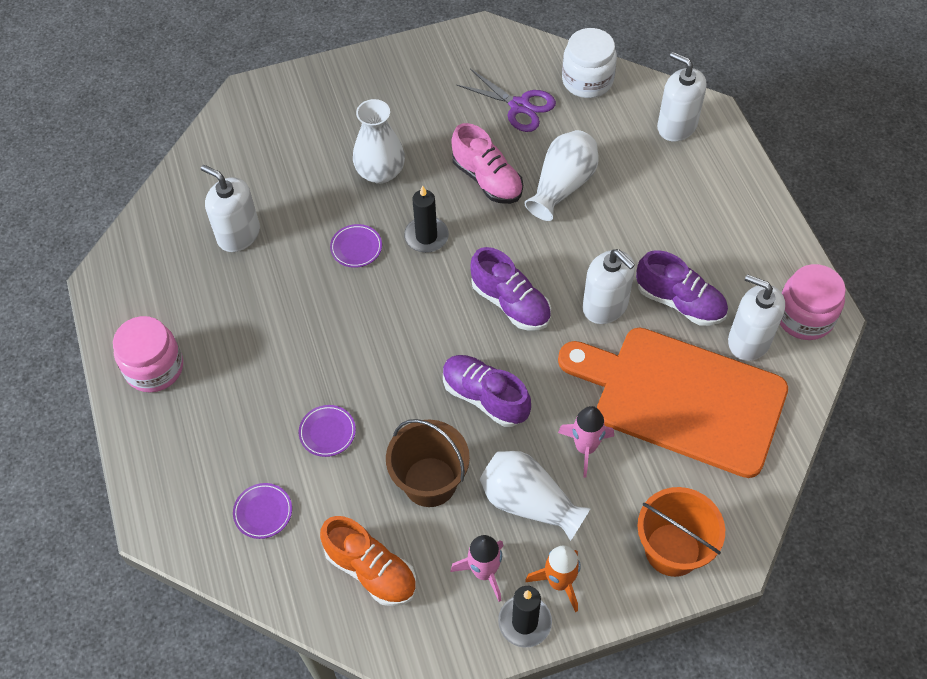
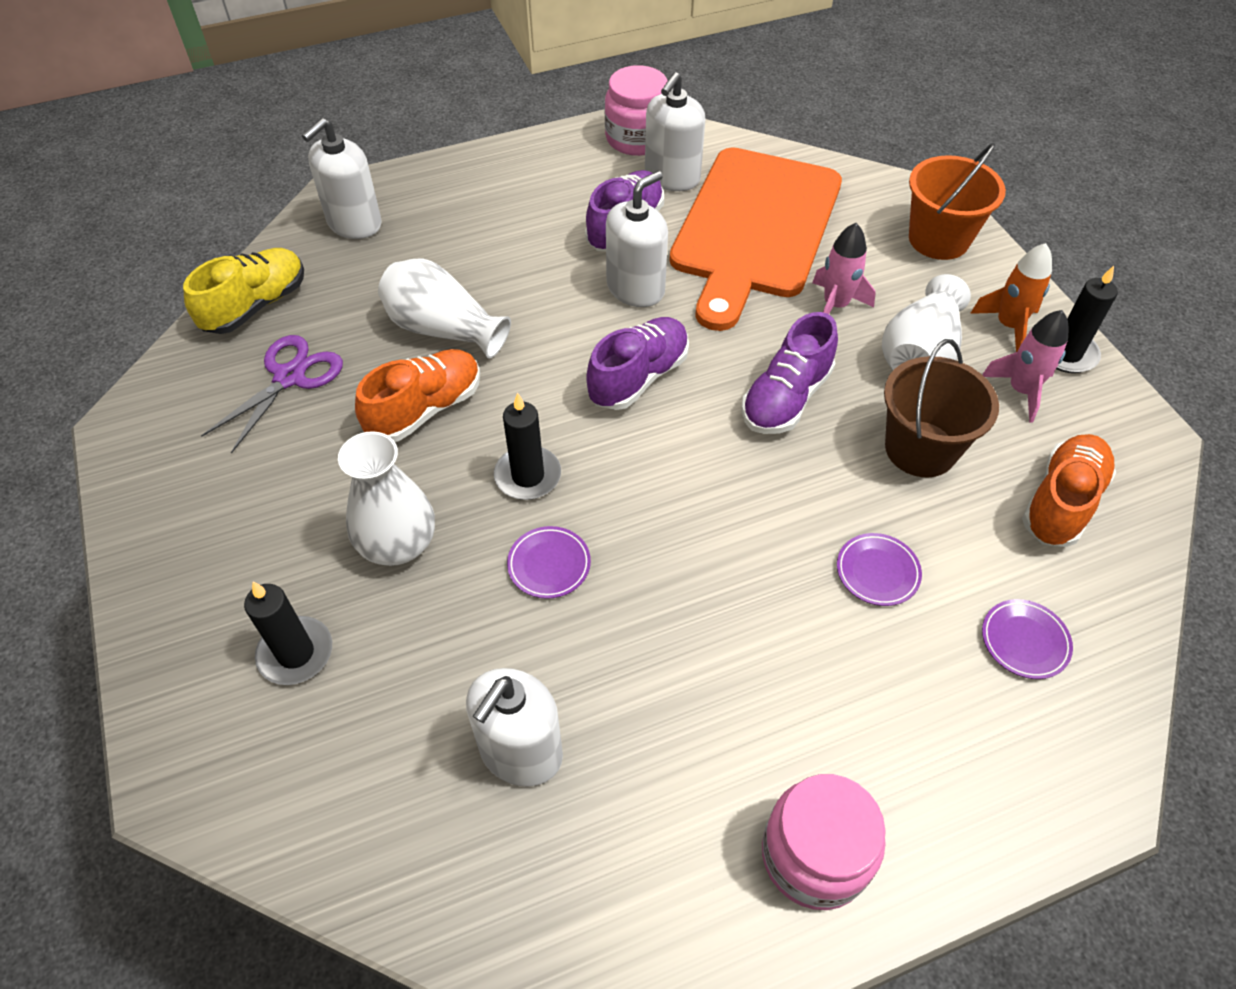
camera: 95 degrees left, 5 degrees down
pink shoe [451,123,523,204] -> orange shoe [355,349,480,442]
white jar [562,28,617,98] -> yellow shoe [183,248,304,334]
none -> black candle [244,582,332,685]

